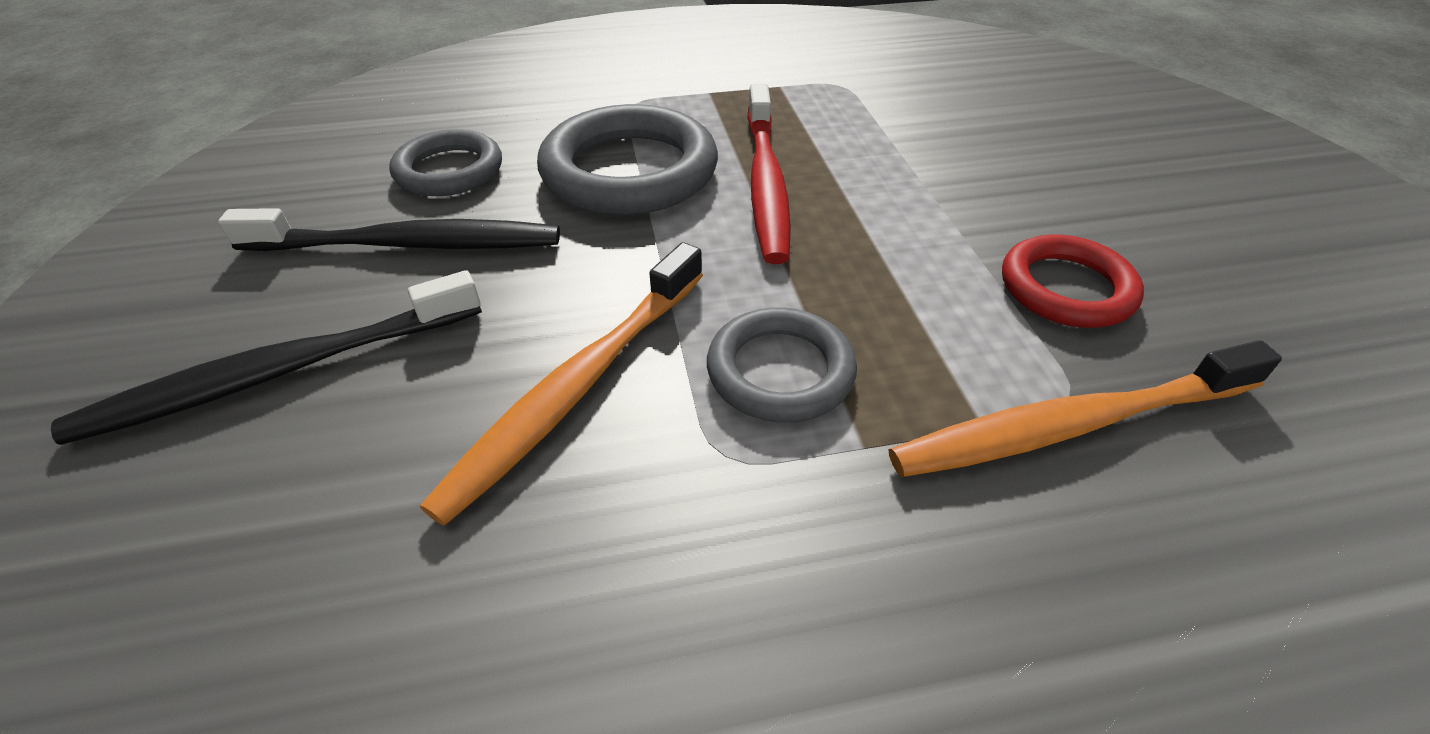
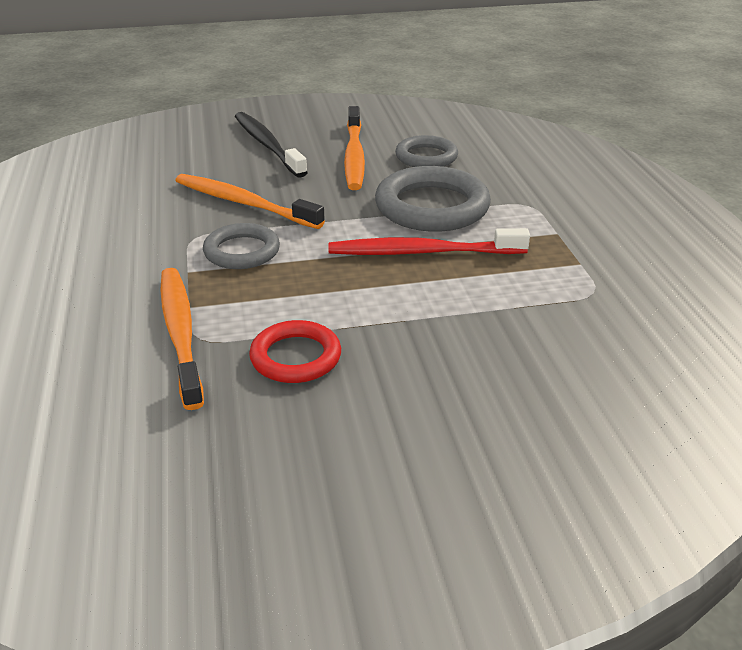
camera: 90 degrees right, 10 degrees down
black toothbrush [218,208,560,251] -> orange toothbrush [344,106,365,190]

